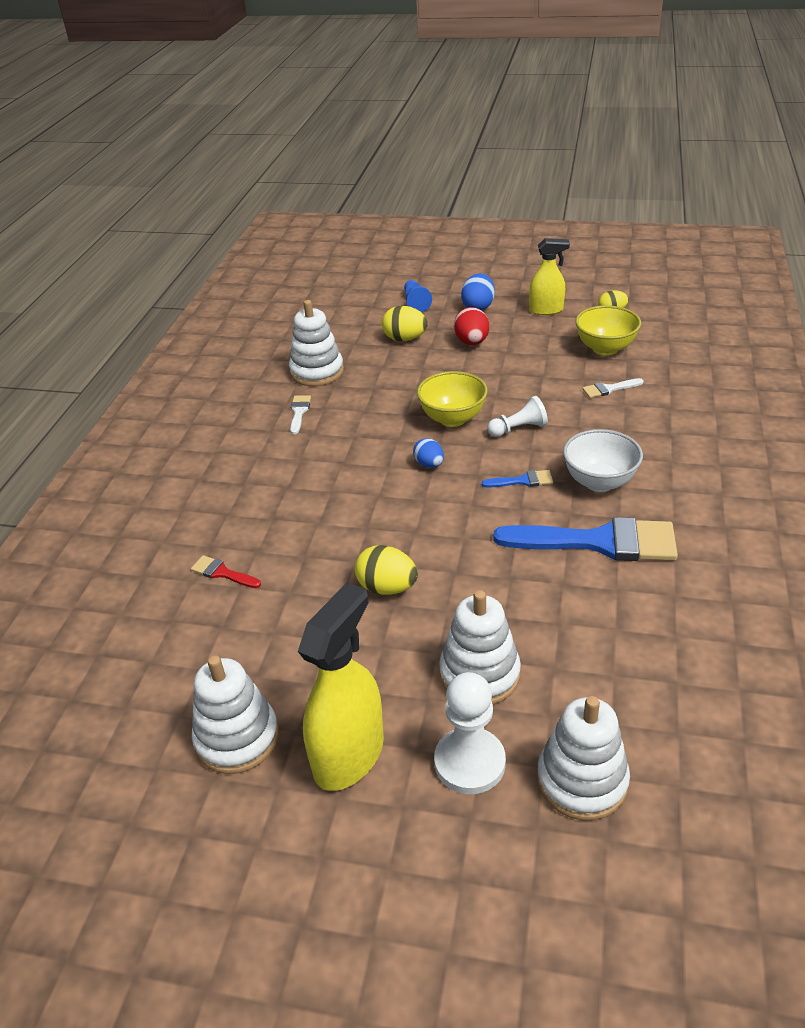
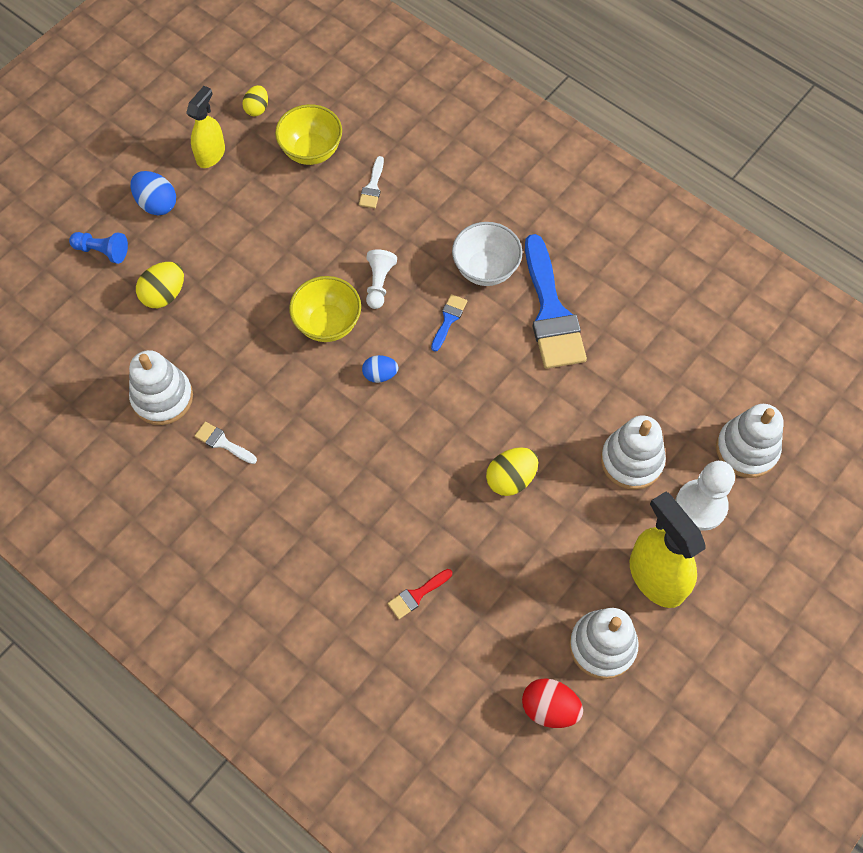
camera: 65 degrees left, 25 degrees up
red egg [454,307,489,345] -> red egg moved to [522,678,583,728]
blue brush [494,517,678,561] -> blue brush turned 135 degrees clockwise [525,234,587,369]

